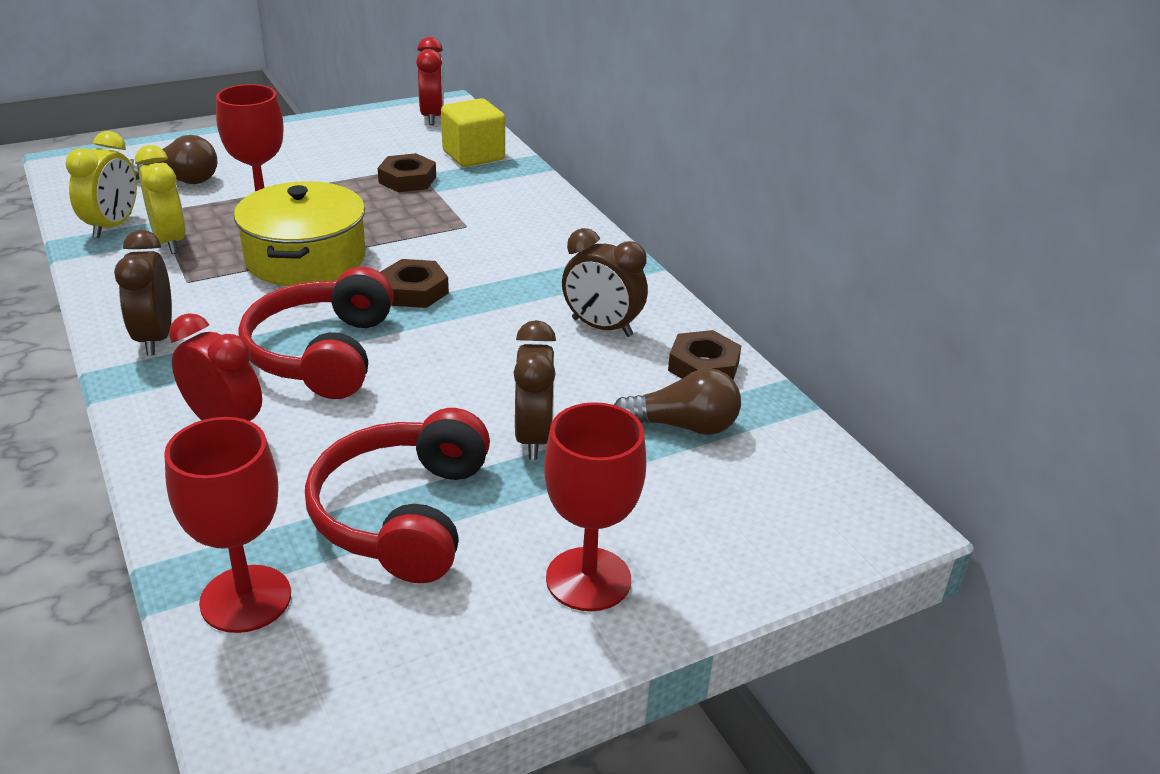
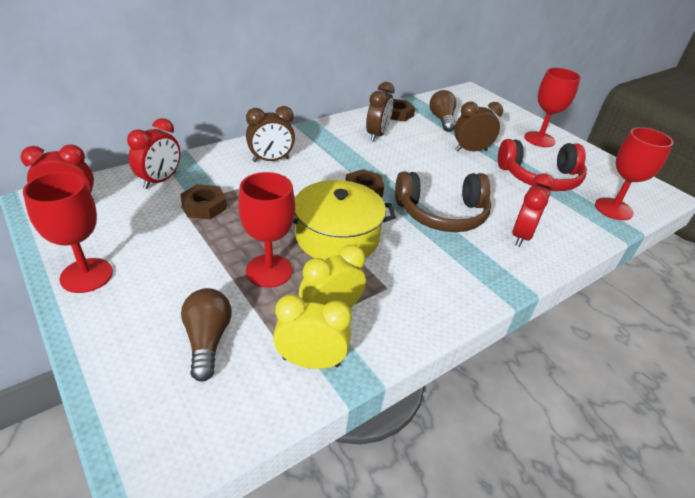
camera: 100 degrees left, 5 degrees up
brown clock [114,230,172,355] -> brown clock moved to [246,106,295,162]
red headphones [238,267,394,399] -> brown headphones [395,172,491,232]
yellow cube [441,98,505,167] -> red clock [127,118,180,189]
none -> red goblet [23,172,113,293]

